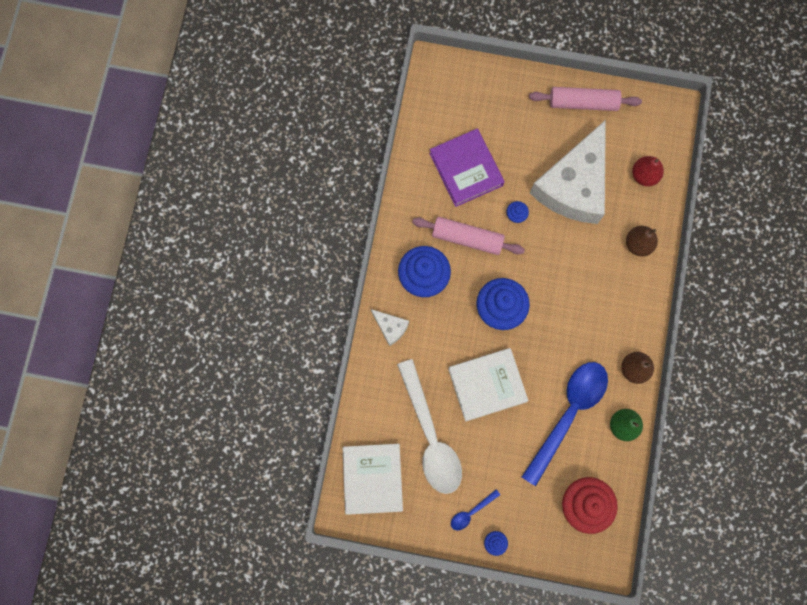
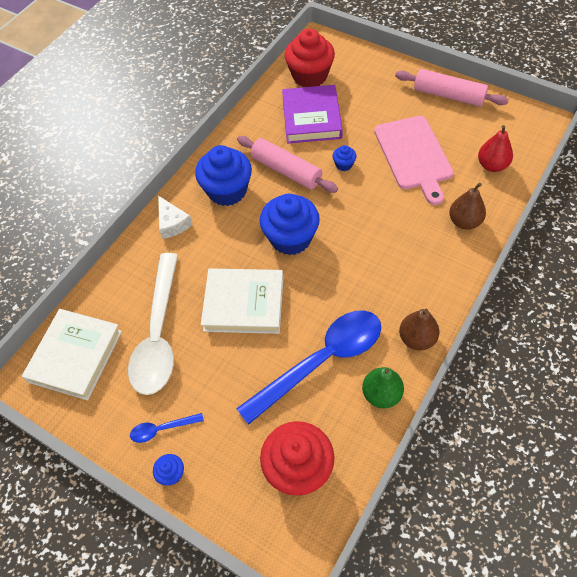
camera: 25 degrees right, 20 degrees down
white cheese [530,120,606,224] -> pink cutting board [374,116,454,205]
none -> red cupcake [284,29,335,87]

